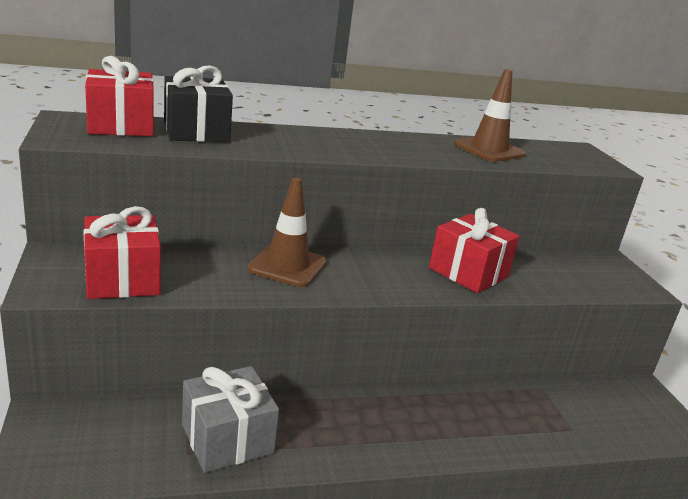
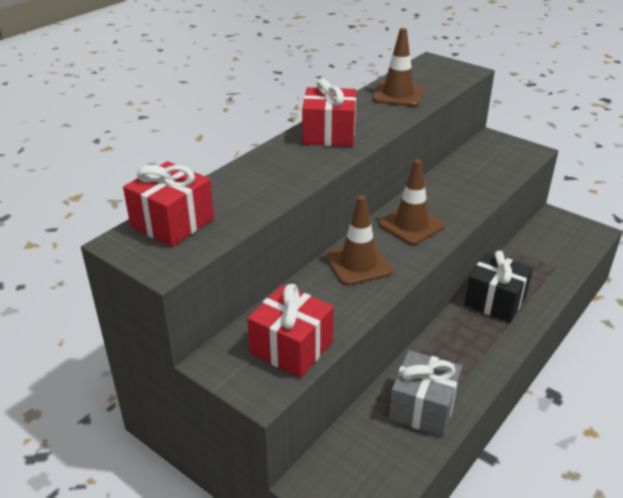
camera: 35 degrees left, 10 degrees up
black gift [164,66,233,142] -> black gift moved to [464,251,533,323]
red gift [429,208,520,293] -> red gift moved to [302,79,356,147]
none -> brown traffic cone [378,159,445,245]

